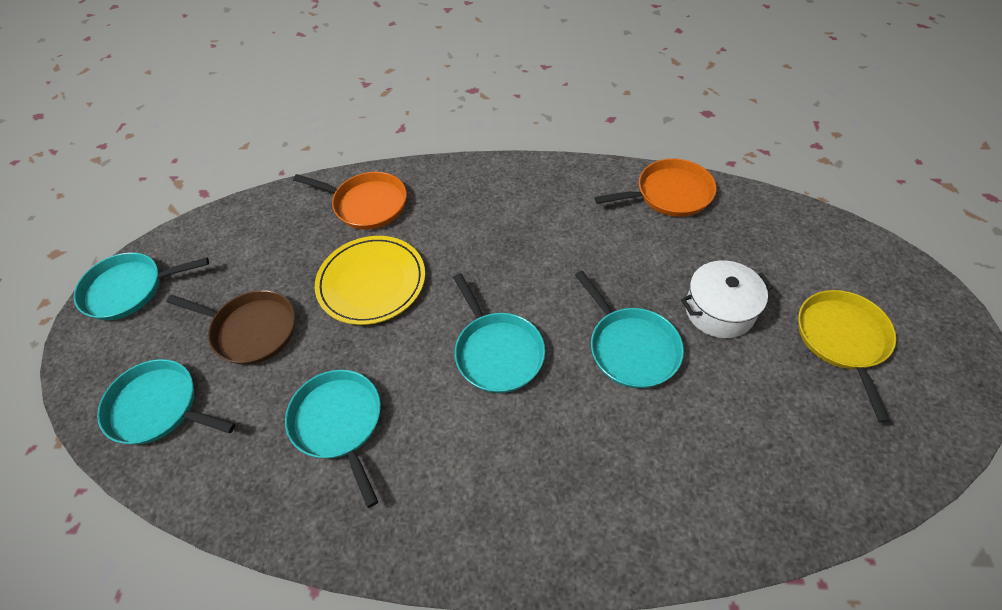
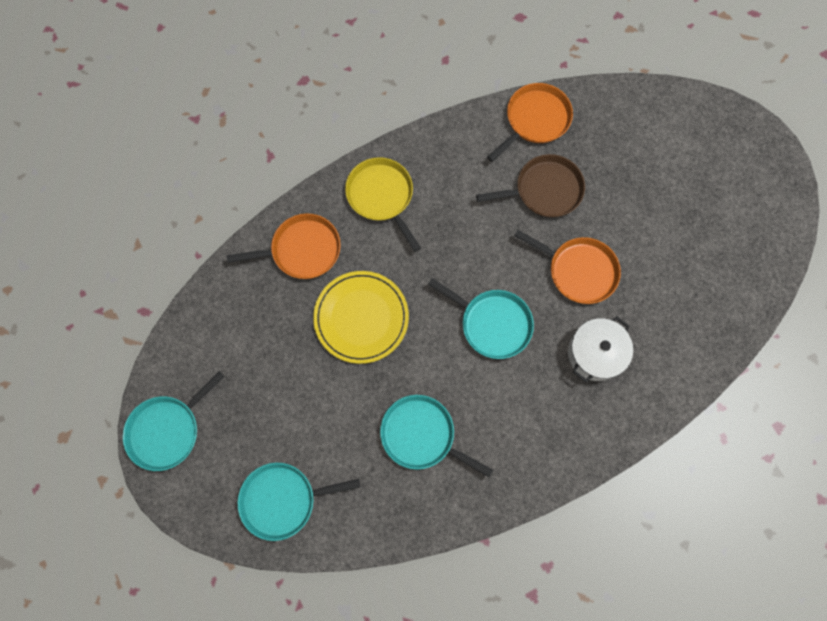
camera: 35 degrees left, 20 degrees up
brown pan [166,290,295,365] -> brown pan moved to [476,154,585,217]
turquoise pan [575,271,684,389] -> orange pan [514,230,621,304]
white pot [681,260,773,338] -> white pot moved to [568,316,633,383]
yellow pan [798,290,896,423] -> yellow pan moved to [345,157,421,252]

